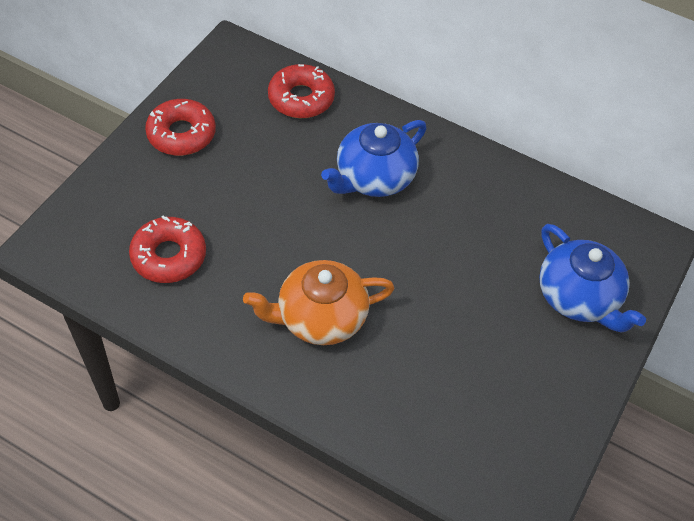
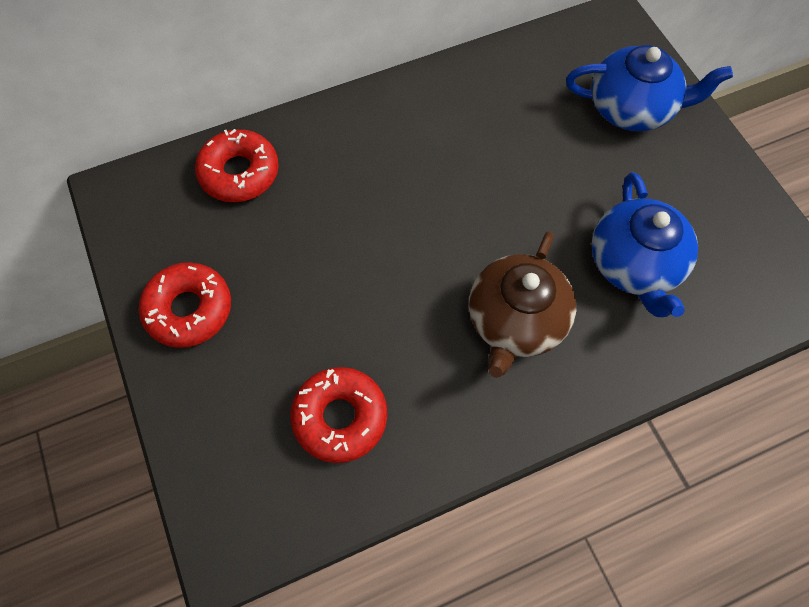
camera: 50 degrees left, 10 degrees up
orange teapot [243,260,394,345] -> brown teapot [469,231,576,378]
blue teapot [321,120,427,197] -> blue teapot moved to [592,172,698,317]

